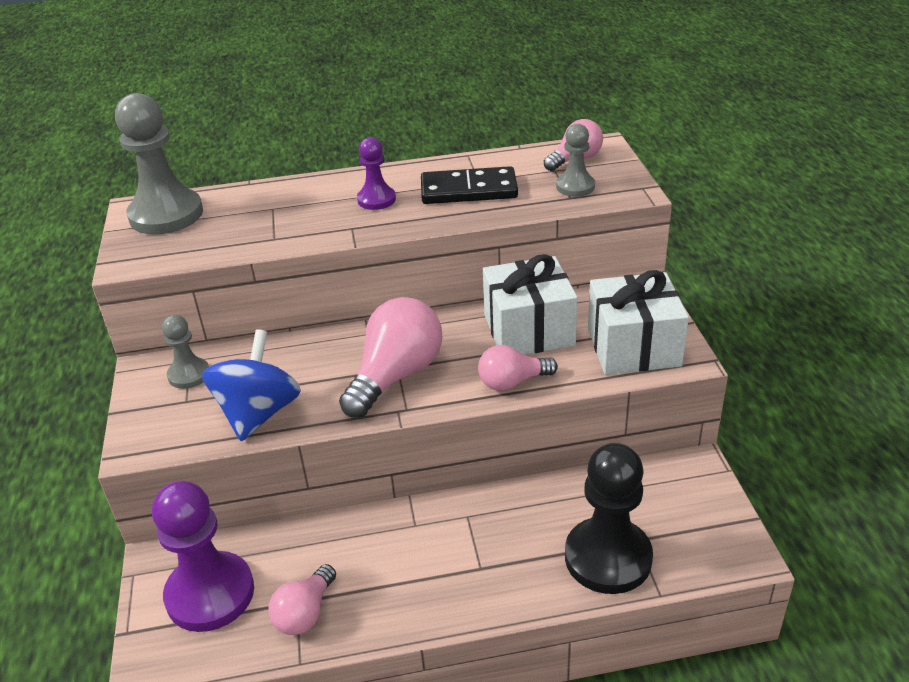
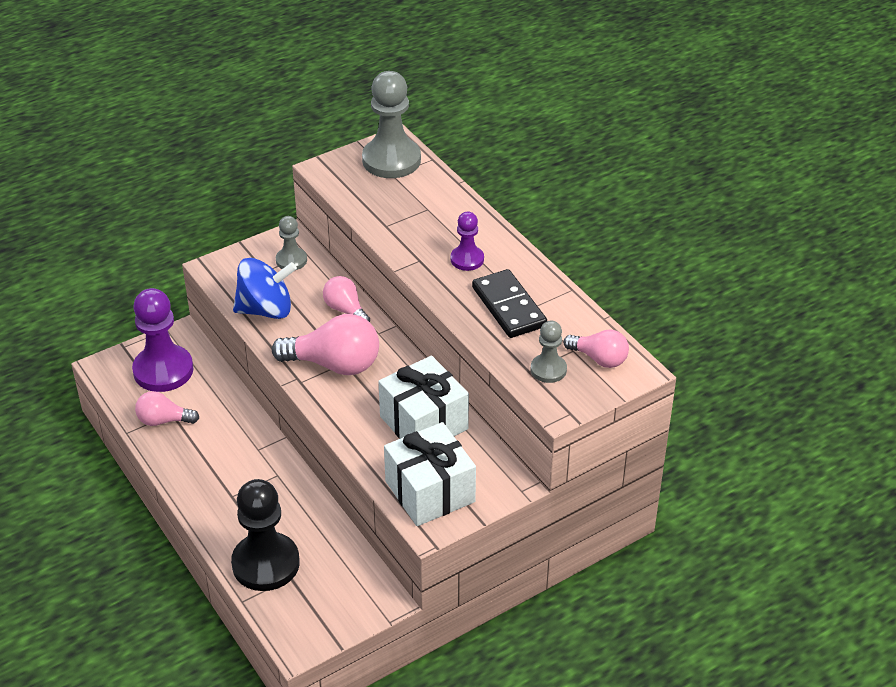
camera: 65 degrees right, 5 degrees up
pink light bulb [478,345,558,391] -> pink light bulb moved to [323,276,370,322]

